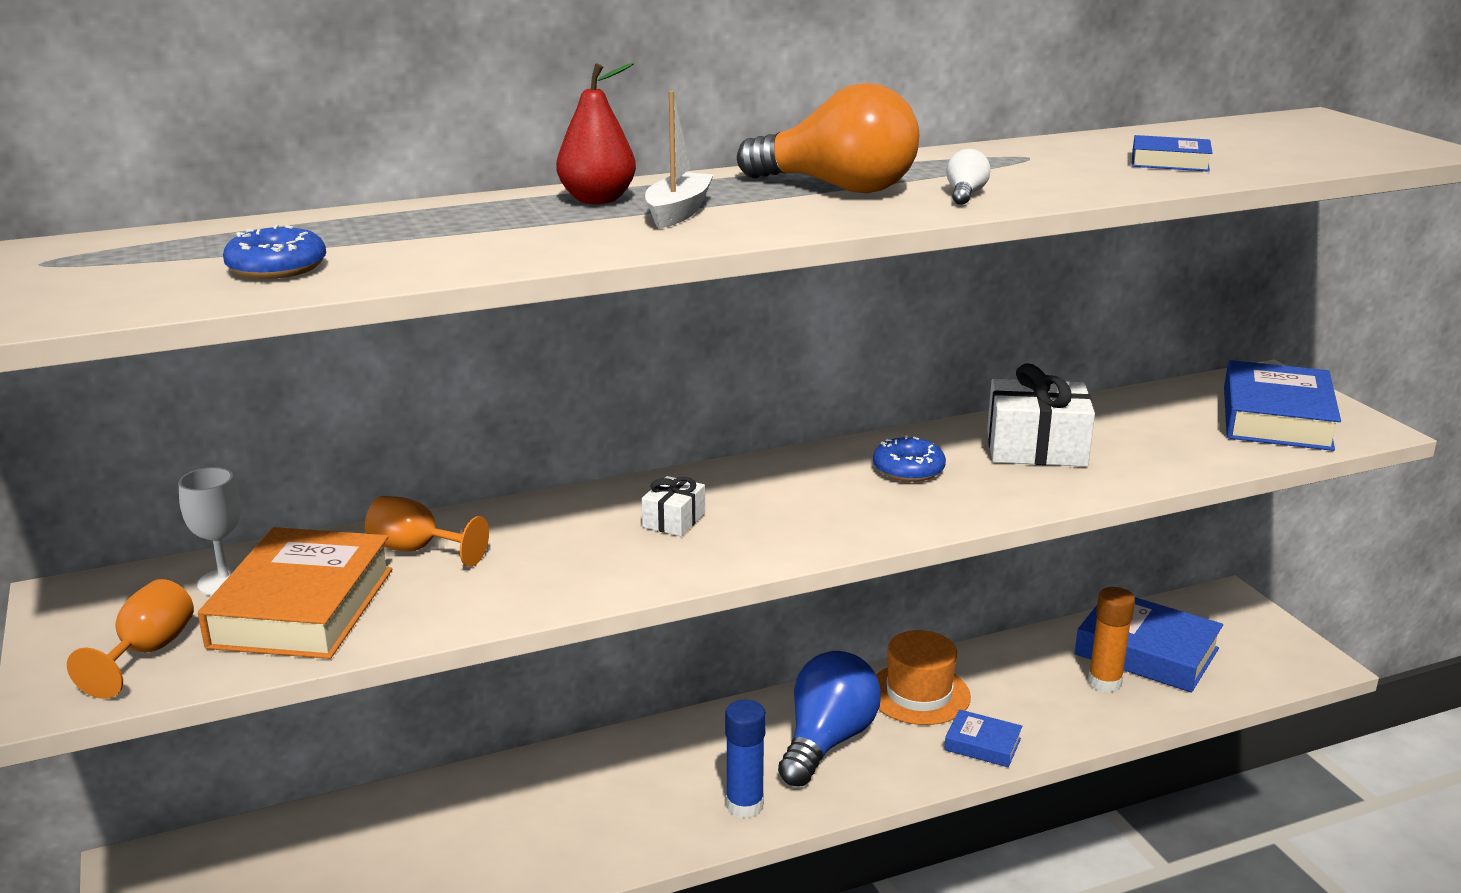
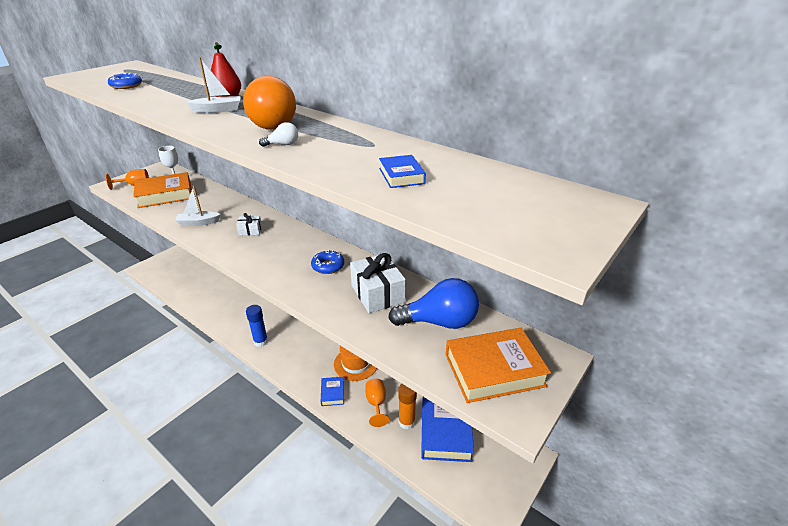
camera: 60 degrees right, 10 degrees up
orange goblet [365,496,489,567] -> orange goblet moved to [365,379,389,427]
blue light bulb [778,651,881,786] -> blue light bulb moved to [388,278,479,329]
blue book [1224,360,1341,451] -> orange book [445,328,551,403]
none -> white boat [175,186,221,226]

